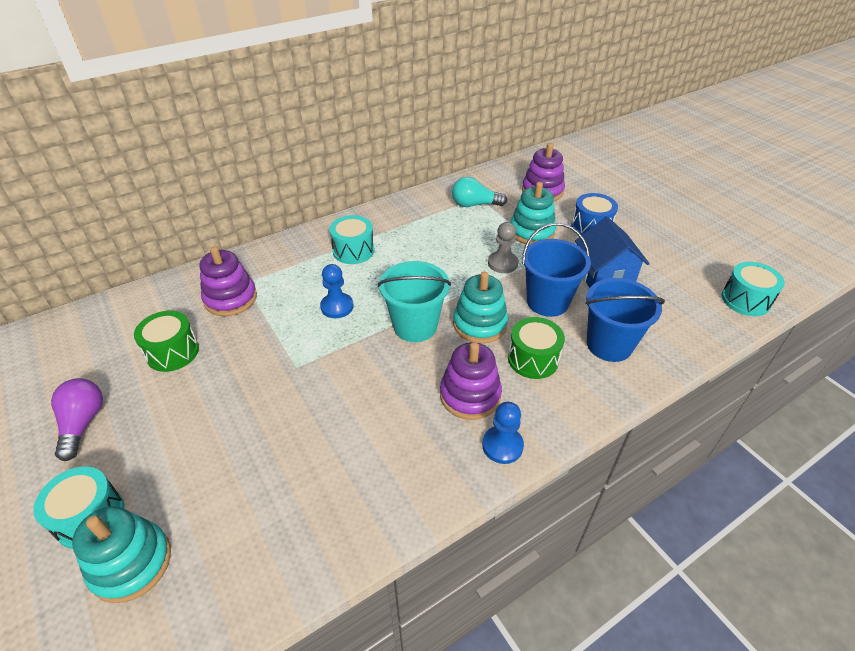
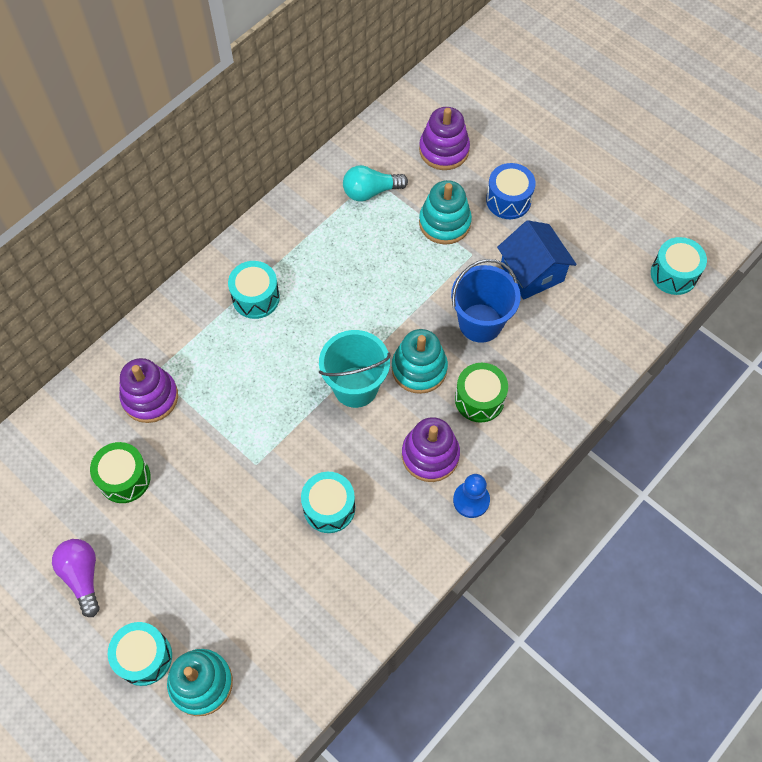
camera: 15 degrees left, 20 degrees up
blue pawn [320,264,354,318] -> none
grey pawn [488,222,518,273] -> none
blue bucket [585,278,665,362] -> none
none -> turquoise drum [301,472,355,533]

